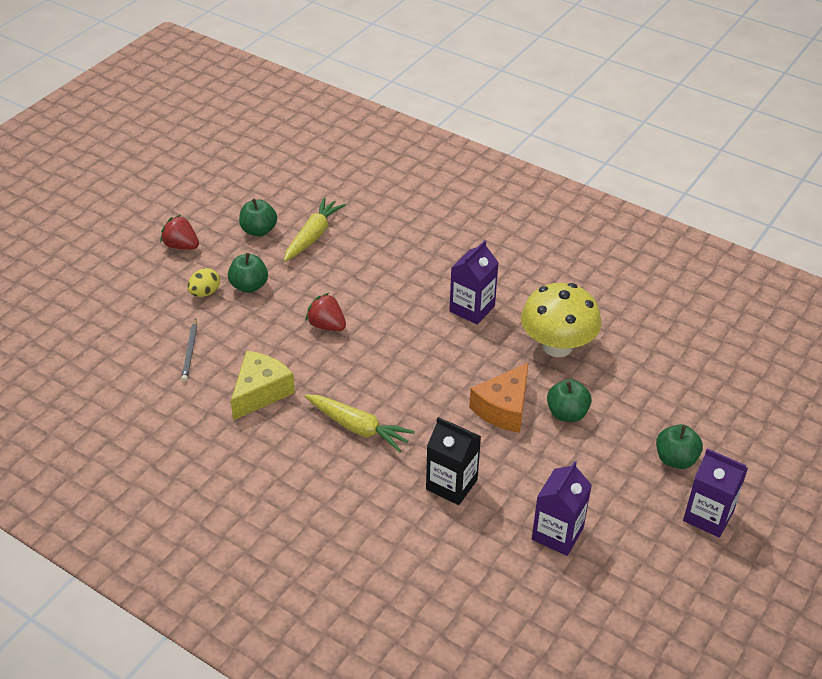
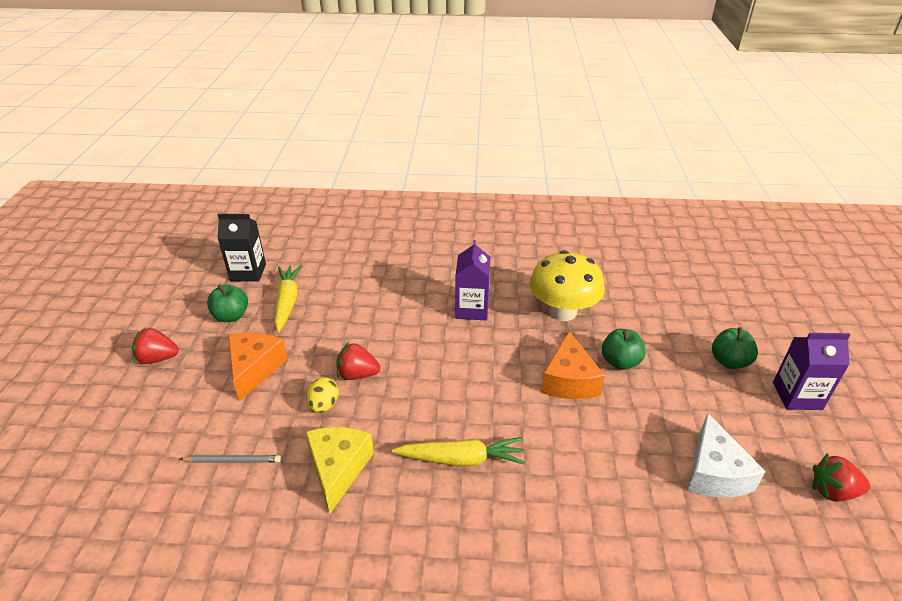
camera: 30 degrees left, 5 degrees down
grey pencil [181,318,197,382] -> grey pencil turned 60 degrees counterclockwise [180,455,281,463]
yellow egg [187,268,220,297] -> yellow egg moved to [307,377,339,413]
green apple [228,253,268,293] -> orange cheese [228,332,288,402]
black carton [426,417,481,505] -> black carton moved to [218,214,266,282]
purple carton [532,461,592,556] -> white cheese [687,413,766,497]
none -> red strawberry [812,453,870,502]

